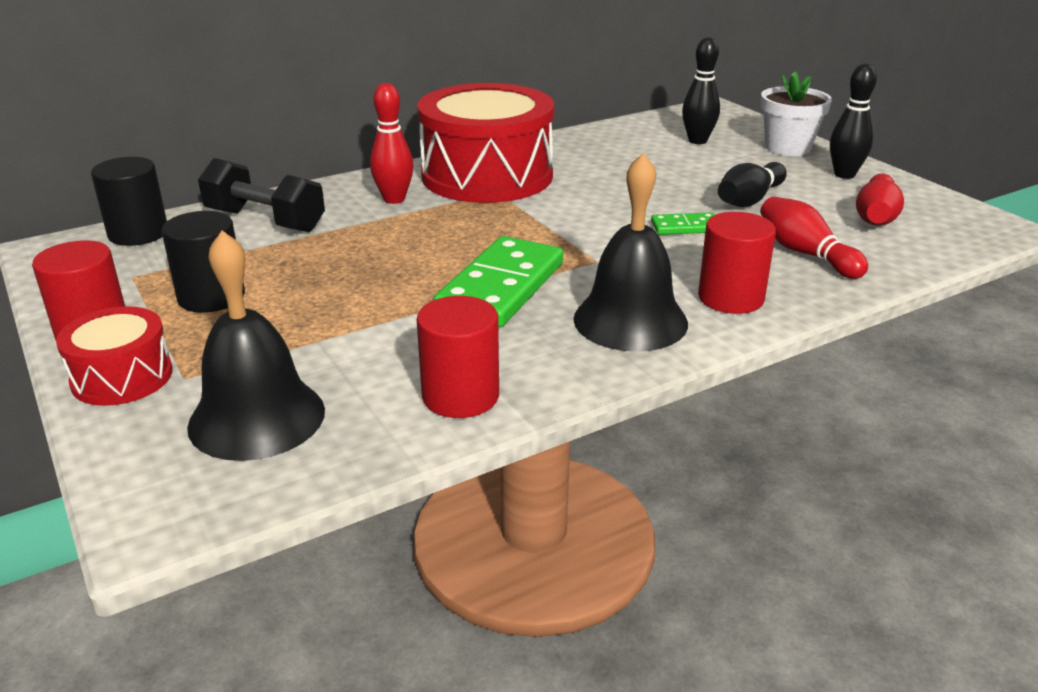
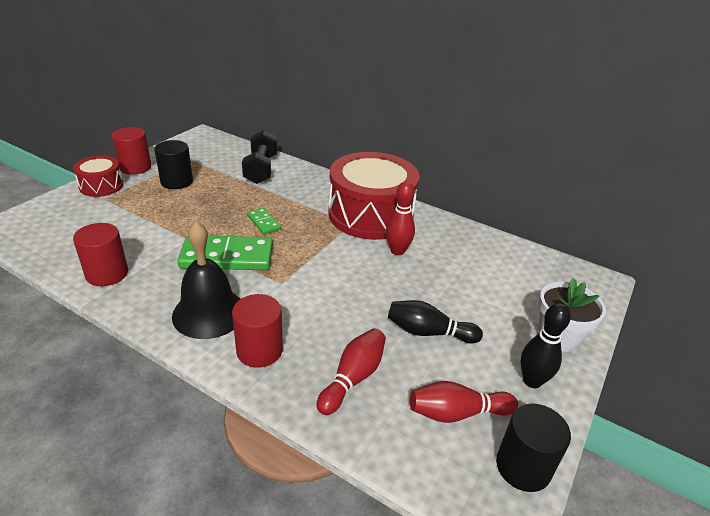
camera: 60 degrees right, 5 degrees up
black cylinder [91,157,167,246] -> black cylinder moved to [496,403,571,492]
black bell [187,230,325,461] -> none
red bowling pin [370,83,413,204] -> red bowling pin moved to [386,181,415,255]
green domino [651,212,715,235] -> green domino moved to [247,208,281,234]
black bowling pin [682,37,720,144] -> none

